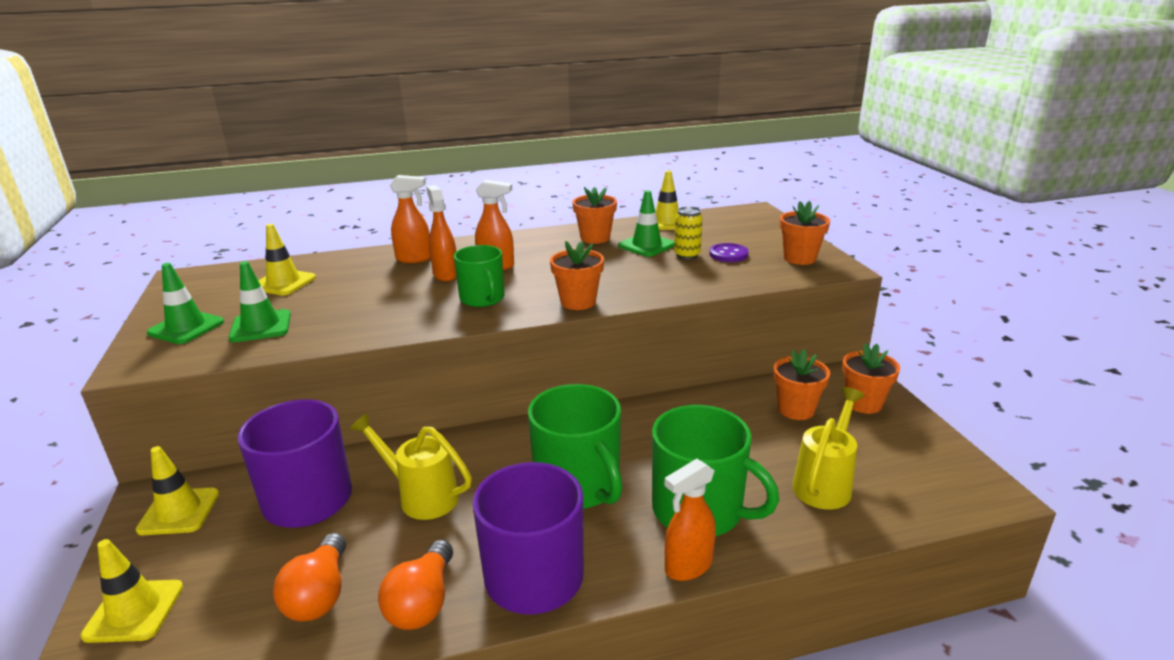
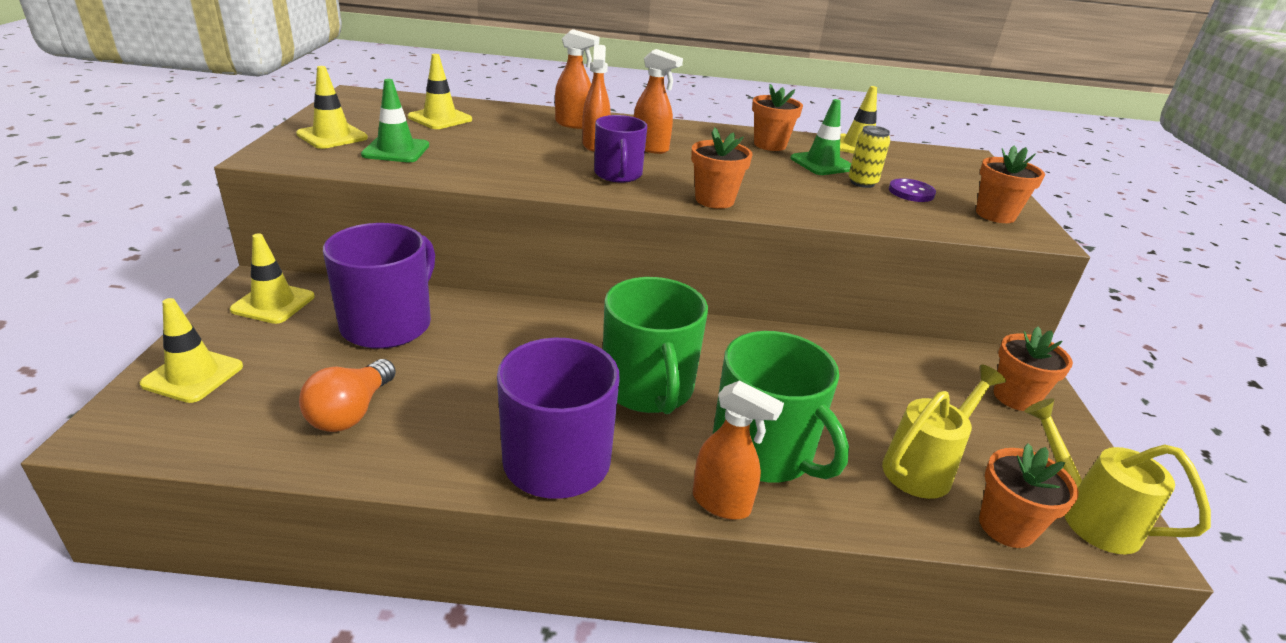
camera: 15 degrees right, 5 degrees up
green traffic cone [147,263,224,344] -> yellow traffic cone [296,66,368,149]
yellow watering can [350,413,472,520] -> yellow watering can moved to [1024,398,1211,555]
orange light bulb [378,540,453,630] -> none
green mug [454,245,505,307] -> purple mug [594,115,647,183]
orange spray bottle [664,459,716,581] -> orange spray bottle turned 135 degrees counterclockwise [693,381,784,520]
orange flower pot [774,349,830,420] -> orange flower pot moved to [979,443,1078,548]

